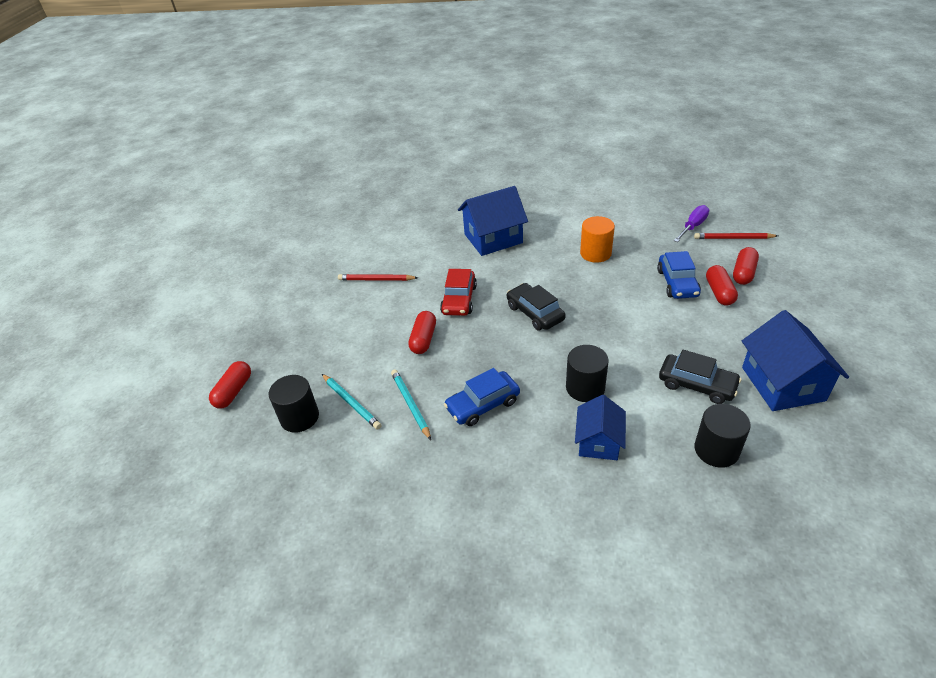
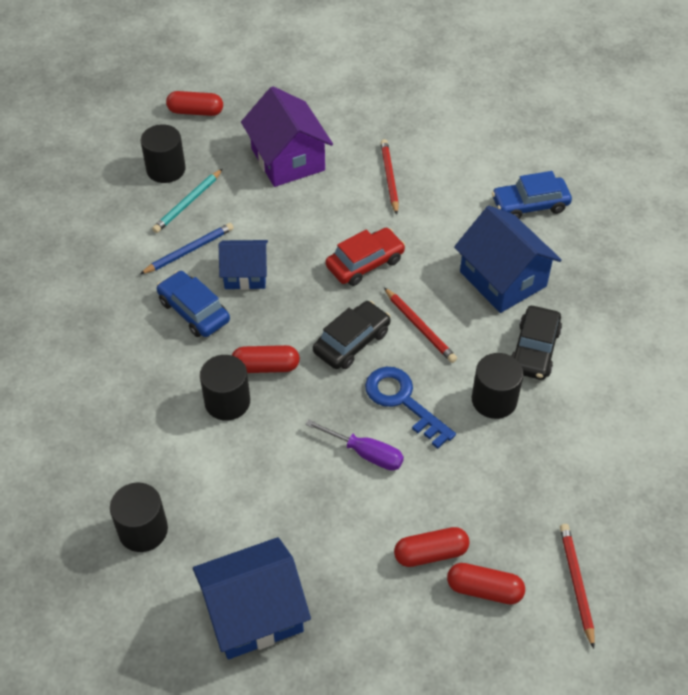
camera: 75 degrees right, 10 degrees up
turquoise pencil [391,369,431,440] -> blue pencil [140,223,234,274]
red capsule [408,311,436,354] -> red capsule moved to [232,345,300,373]
red car [440,269,477,316] -> red car turned 150 degrees clockwise [325,228,405,286]
blue house [575,395,626,460] -> blue house moved to [219,240,268,290]
orange cylinder [580,216,615,263] -> black cylinder [472,353,523,419]
blue car [657,251,701,299] -> blue car moved to [492,171,572,219]
black car [659,350,742,404] -> black car moved to [511,306,562,380]
purple screwdriver [674,205,709,242] -> purple screwdriver moved to [305,419,404,471]
none -> purple house [241,86,333,187]
none -> blue key [365,367,456,449]
none -> red pencil [384,287,457,363]

